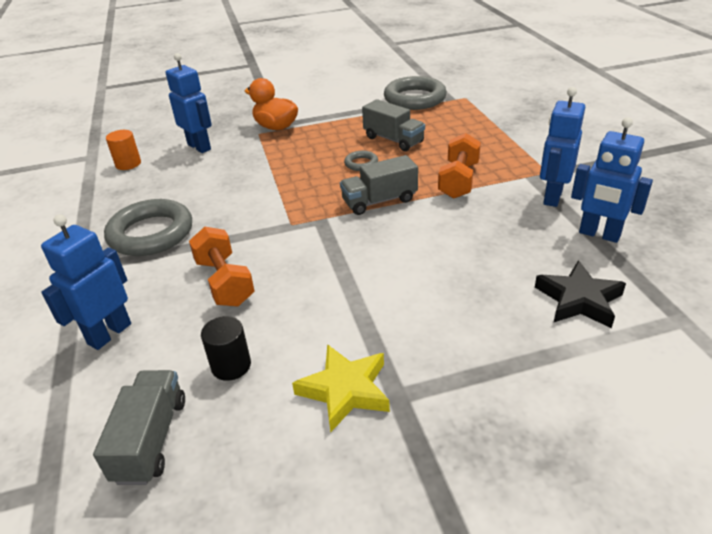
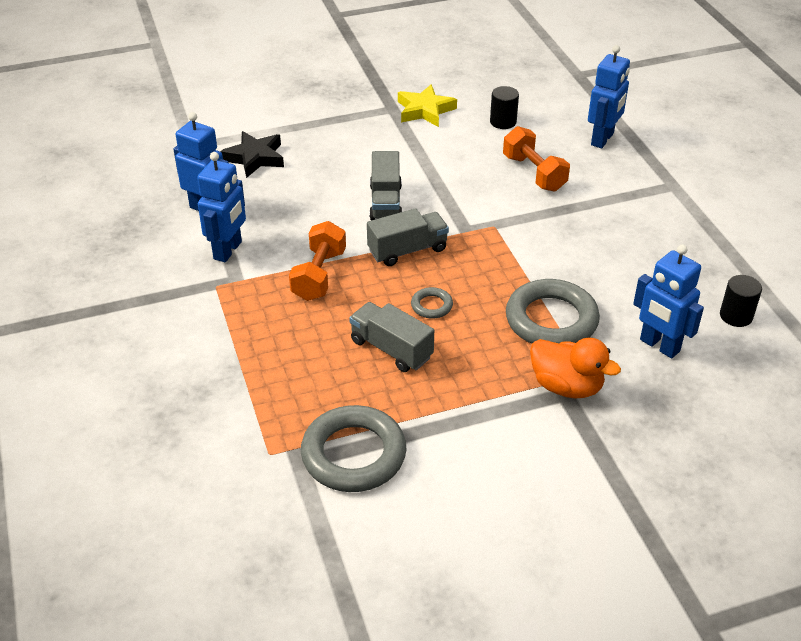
camera: 175 degrees right, 5 degrees up
grey truck [93,370,185,485] -> grey truck moved to [369,151,402,220]
grey ring [104,199,192,256] -> grey ring moved to [506,279,600,344]
orange cylinder [106,130,141,170] -> black cylinder [720,275,762,327]

